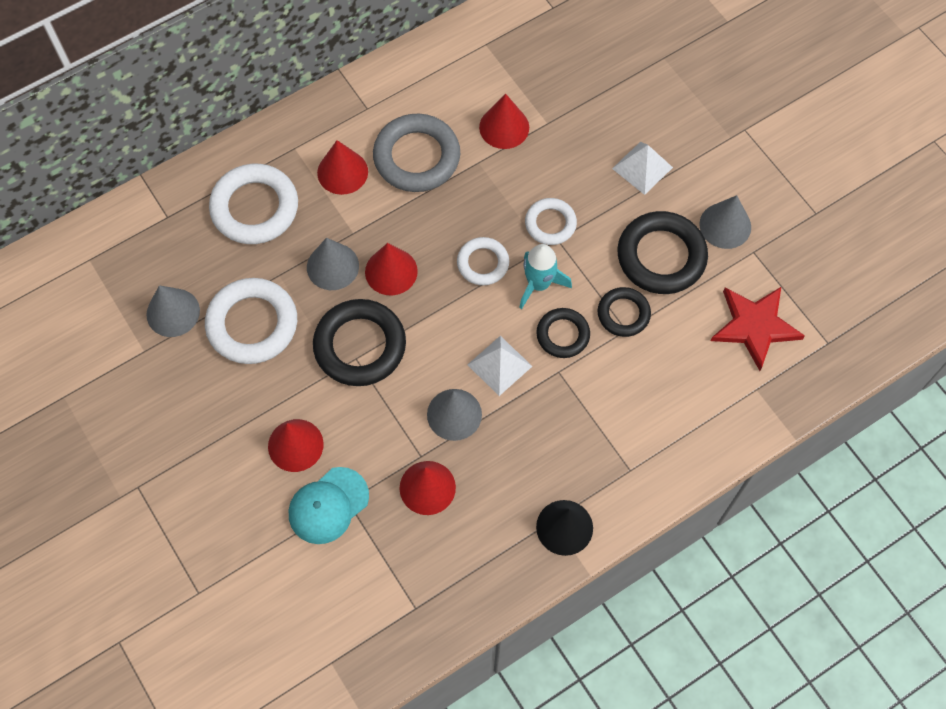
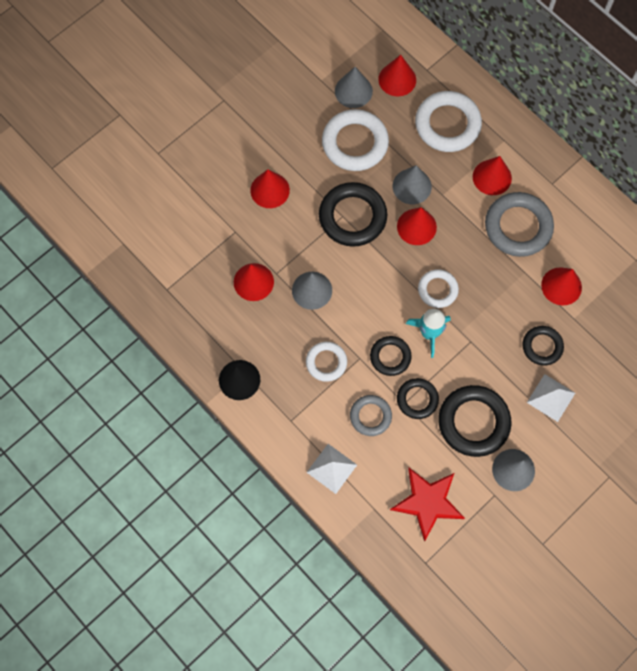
camera: 80 degrees right, 5 degrees up
turquoise cap [289,467,369,544] -> none
white pyramid [467,336,532,396] -> white pyramid moved to [306,444,357,494]
white ring [525,198,577,245] -> white ring moved to [306,342,347,382]
none -> grey ring [350,395,392,436]
none -> red cone [378,55,416,96]
none -> black ring [523,326,564,365]

